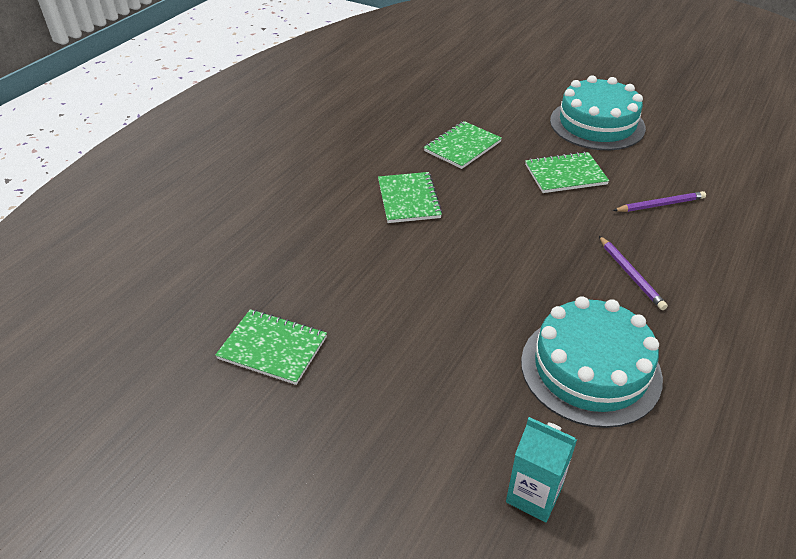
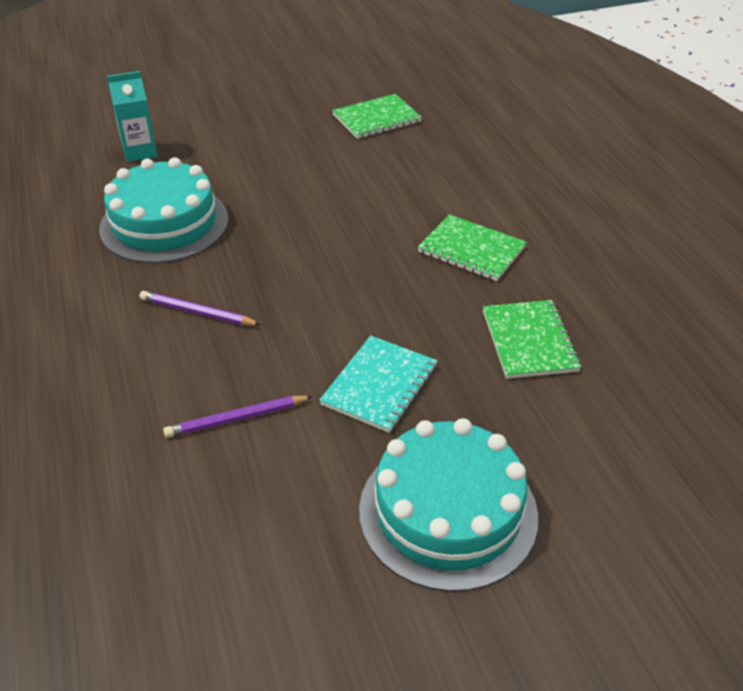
camera: 130 degrees right, 0 degrees up
green notebook [525,152,609,193] -> turquoise notebook [319,336,437,433]
purple pencil [613,191,706,212] -> purple pencil turned 45 degrees clockwise [163,396,313,438]

